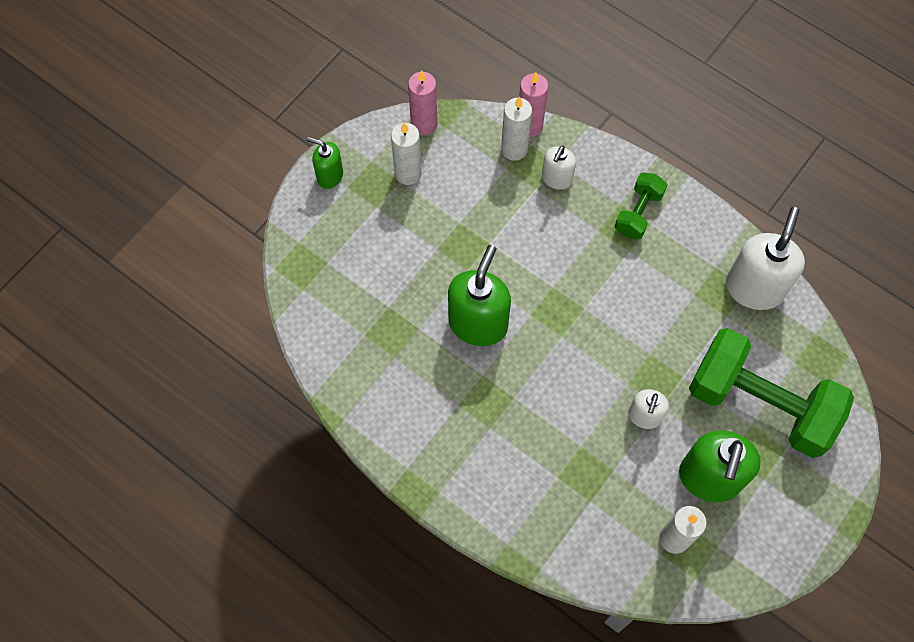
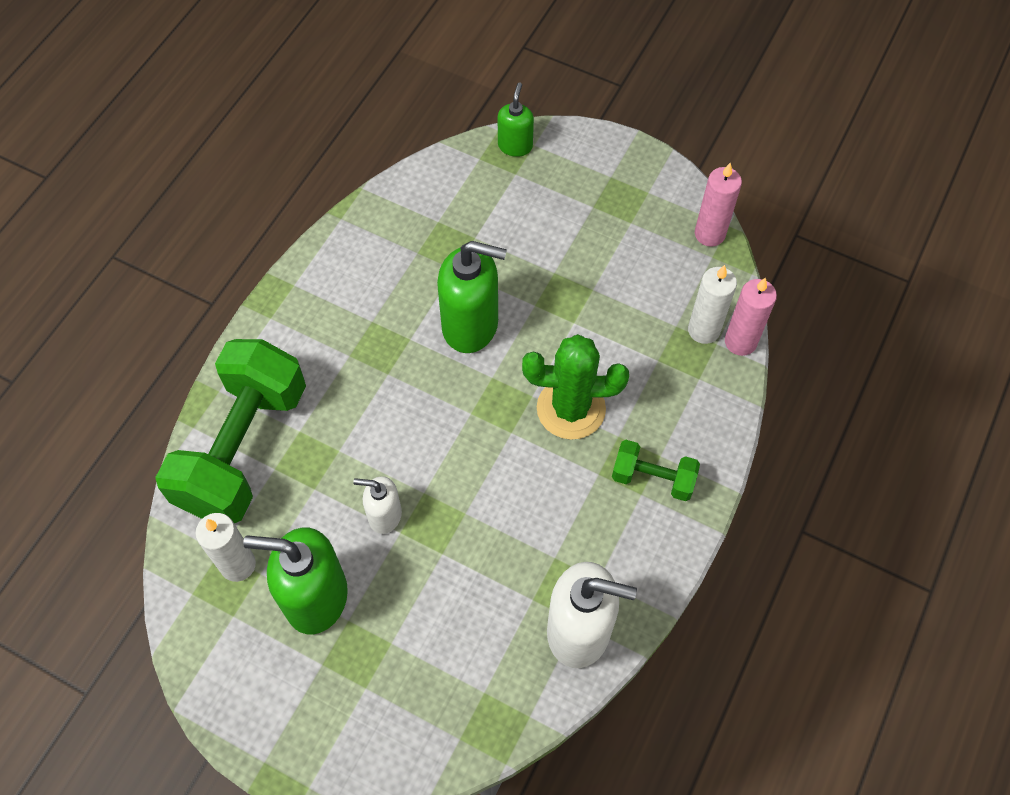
camera: 80 degrees right, 5 degrees down
green soap dispenser [307,137,343,189] -> green soap dispenser moved to [498,83,534,157]
white candle [391,123,422,185] -> none
white soap dispenser [542,146,576,190] -> none
green dumbbell [689,328,854,458] -> green dumbbell moved to [155,339,306,523]
none -> green cactus [522,334,629,440]

